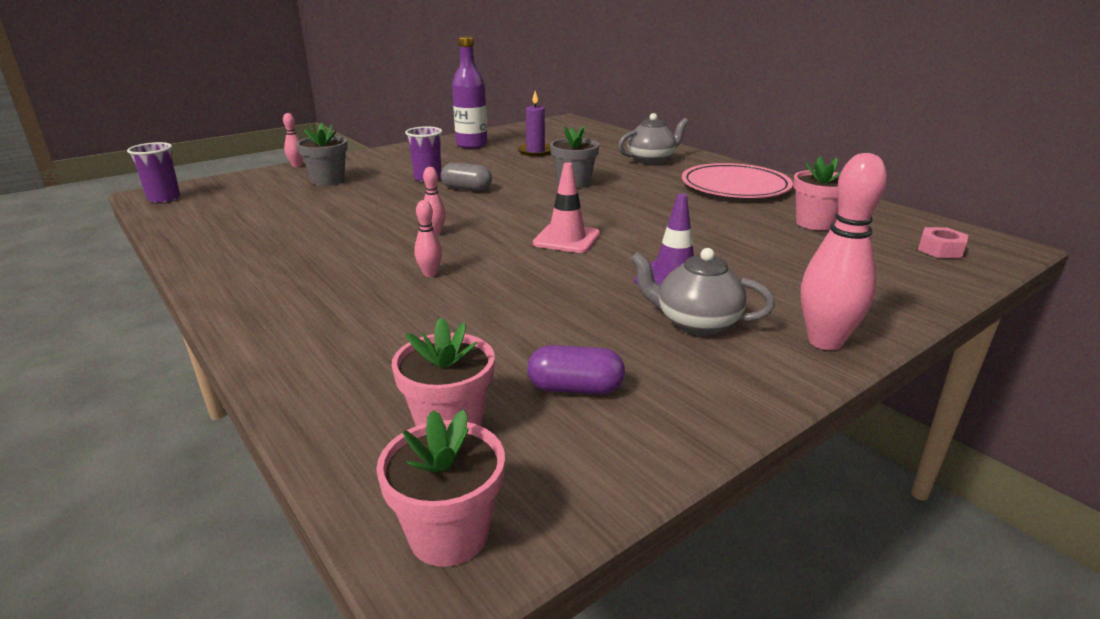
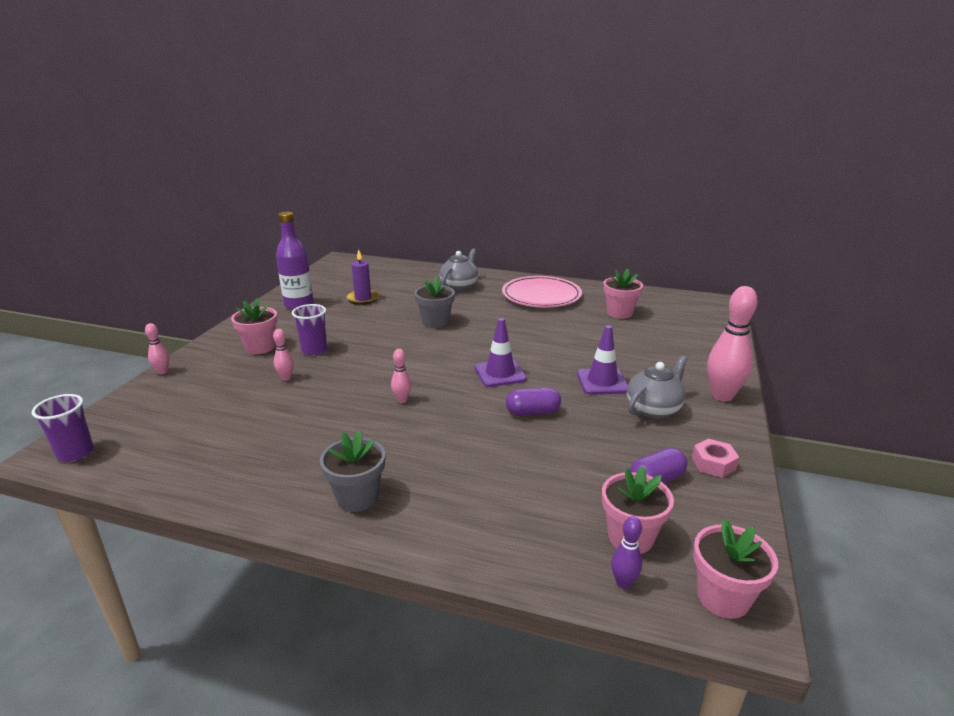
camera: 35 degrees left, 0 degrees up
grey flower pot [296,123,348,186] -> grey flower pot moved to [320,430,385,512]
pink bowling pin [414,200,442,277] -> pink bowling pin moved to [273,329,294,381]
grey capsule [441,163,492,191] -> none
pink traffic cone [533,163,600,253] -> purple traffic cone [475,318,527,387]
grey teapot [630,248,775,336] -> grey teapot turned 150 degrees clockwise [627,356,688,419]
pink nut [918,227,968,258] -> pink nut moved to [692,439,739,478]
none -> pink flower pot [231,298,278,354]
none -> purple capsule [506,387,561,416]
none -> purple bowling pin [611,516,642,589]

